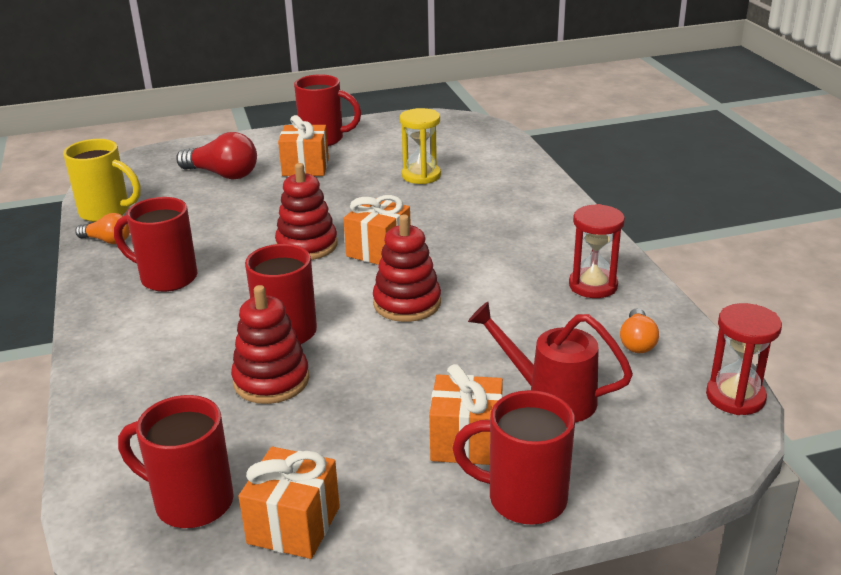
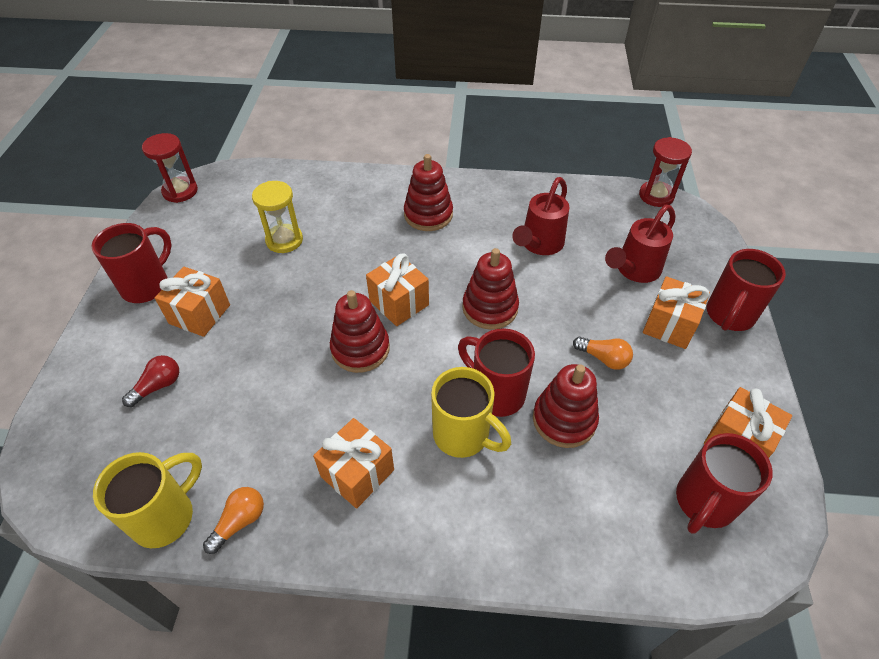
camera: 70 degrees left, 20 degrees up
red mug [114,197,197,292] -> orange gift [313,418,394,509]
red light bulb [176,132,257,180] -> red light bulb [122,355,179,407], size x0.59
red hourglass [569,204,625,298] -> red hourglass moved to [142,133,198,203]
orange light bulb [620,308,659,353] -> orange light bulb moved to [573,337,633,370]
none -> red stacking toy [404,154,453,231]
none -> yellow mug [431,367,511,458]
none -> red watering can [512,177,569,255]

